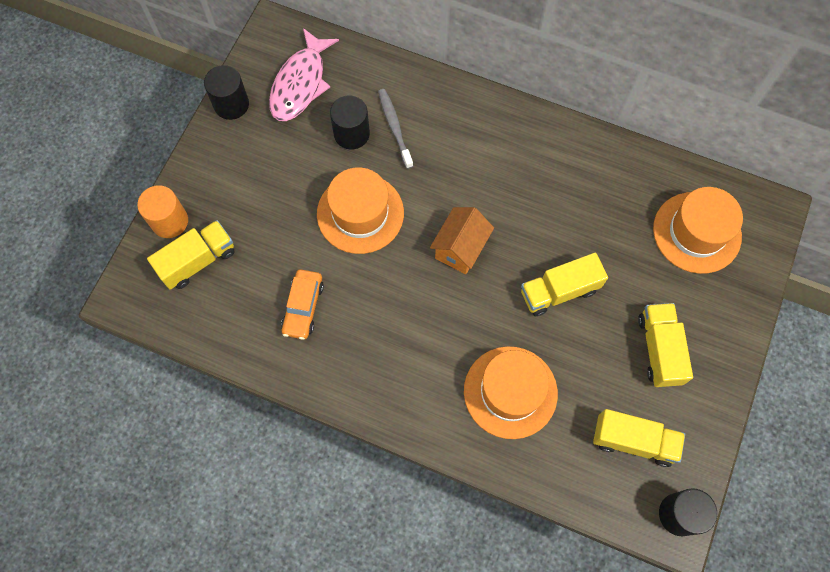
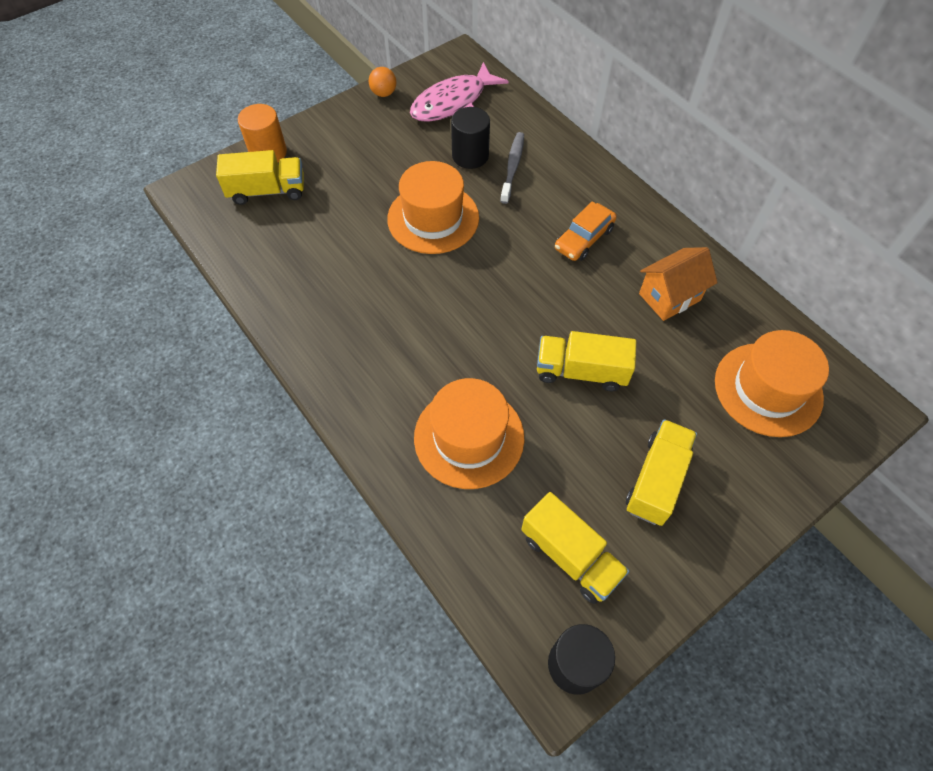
camera: 30 degrees right, 10 degrees down
black cylinder [204,65,249,120] -> orange ball [369,67,397,97]
orange car [281,269,324,340] -> orange car moved to [555,201,617,261]
orange house [430,207,494,274] -> orange house moved to [639,247,718,321]

